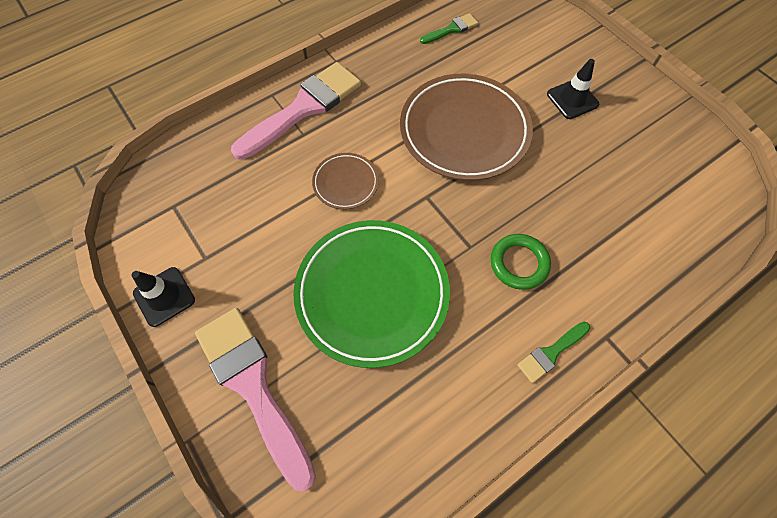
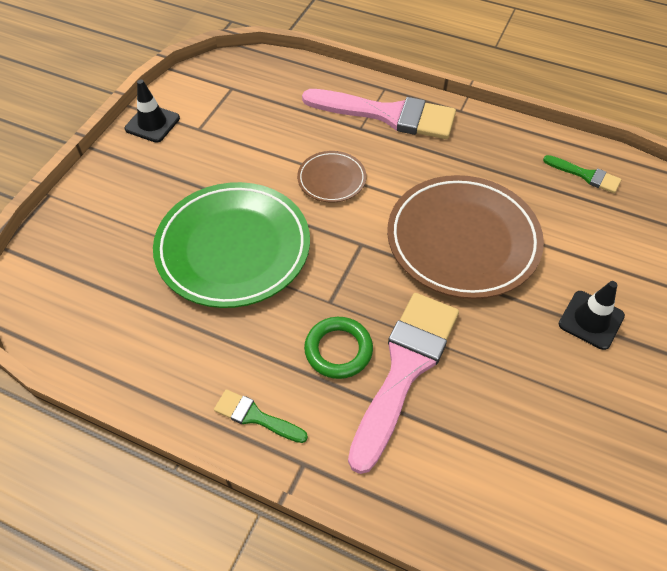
camera: 60 degrees right, 10 degrees down
pink brush [195,308,316,491] -> pink brush moved to [348,293,459,474]

